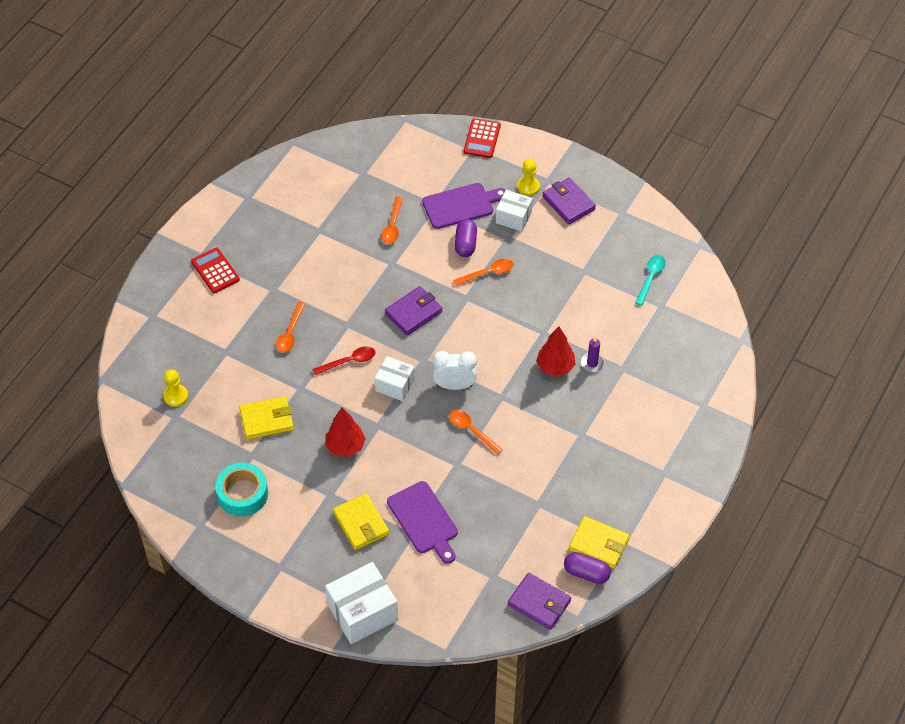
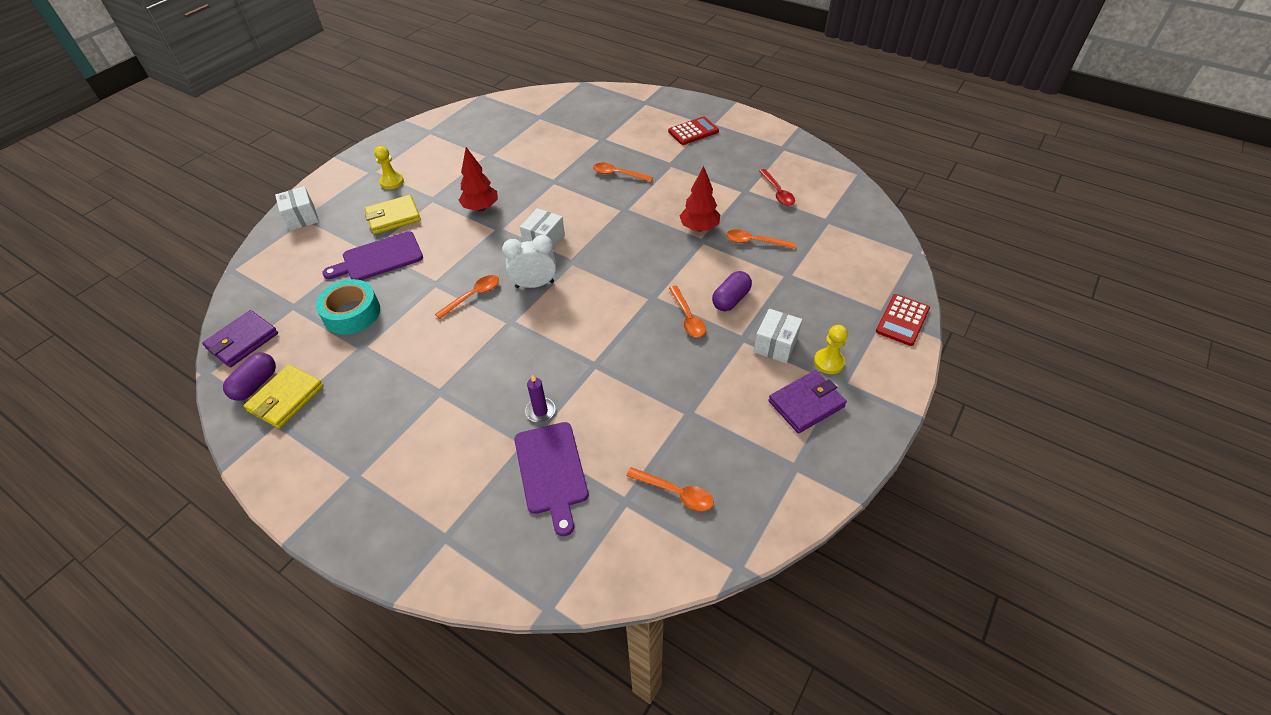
camera: 95 degrees right, 5 degrees down
yellow pawn [163,369,188,407] -> yellow pawn moved to [374,146,404,189]
turquoise tape [215,463,268,516] -> turquoise tape moved to [316,279,380,334]
yellow wallet [239,396,294,440] -> none
red spoon [312,347,375,375] -> red spoon moved to [759,169,795,206]
white box [325,562,398,644] -> white box [275,186,319,231], size x0.61
purple wallet [385,286,442,335] -> none
purple cutting board [422,183,505,229] -> purple cutting board moved to [514,422,588,536]
white clock [432,351,477,390] -> white clock turned 105 degrees counterclockwise [502,235,556,288]
purple capsule [455,219,477,257] -> purple capsule turned 60 degrees counterclockwise [712,271,752,311]
red calculator [464,118,501,158] -> red calculator turned 75 degrees counterclockwise [876,294,930,346]
red tree [536,326,576,376] -> red tree moved to [680,166,720,232]
turquoise spoon [635,255,665,306] -> orange spoon [626,467,714,511]

